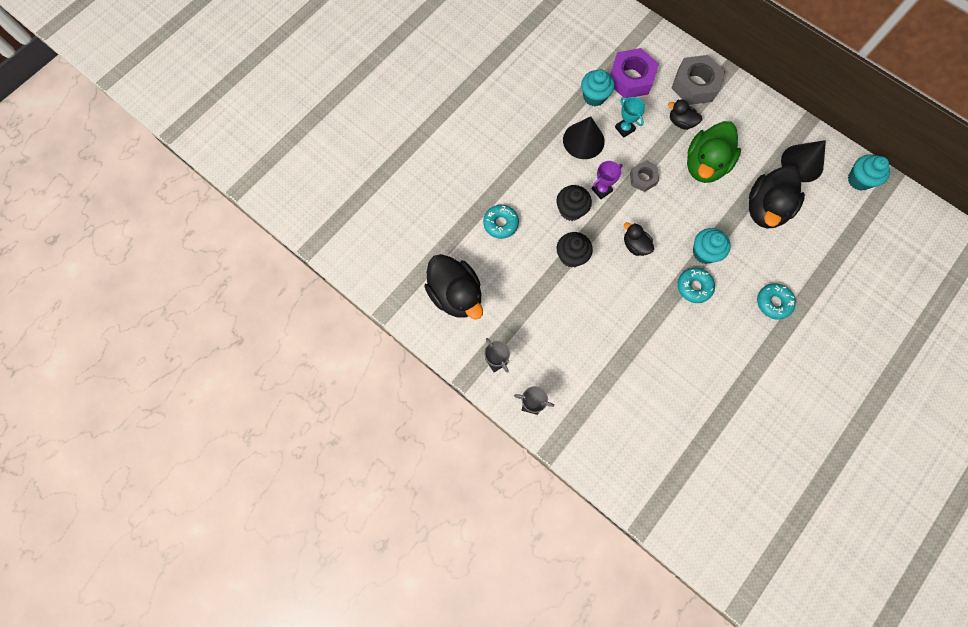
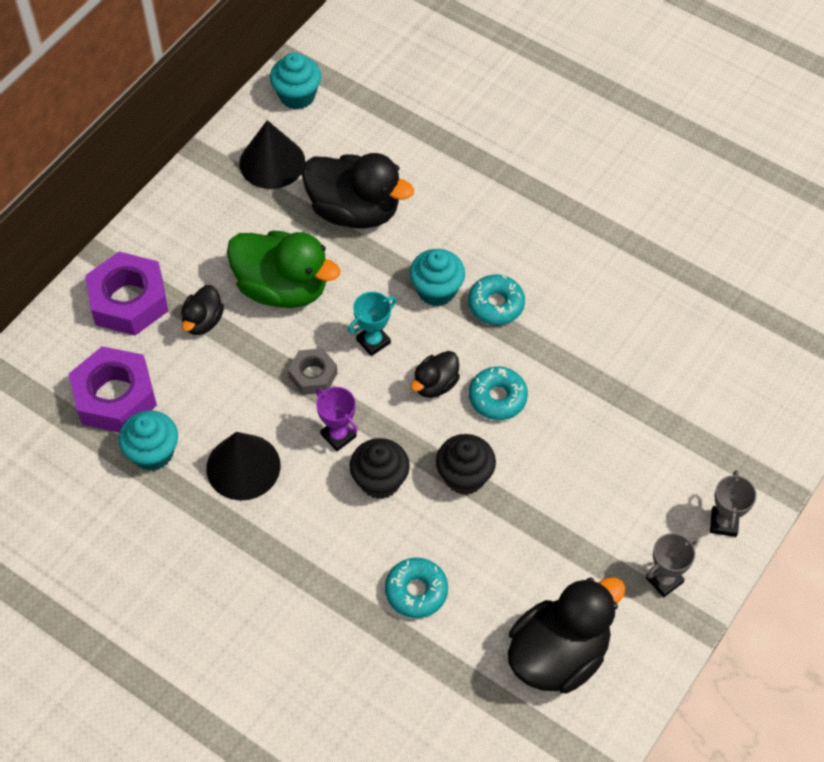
camera: 95 degrees left, 15 degrees down
turquoise trophy [615,97,645,138] -> turquoise trophy moved to [348,292,397,356]
grey nut [672,55,725,105] -> purple nut [85,252,168,336]
turquoise donut [757,283,796,320] -> turquoise donut moved to [469,366,528,420]

